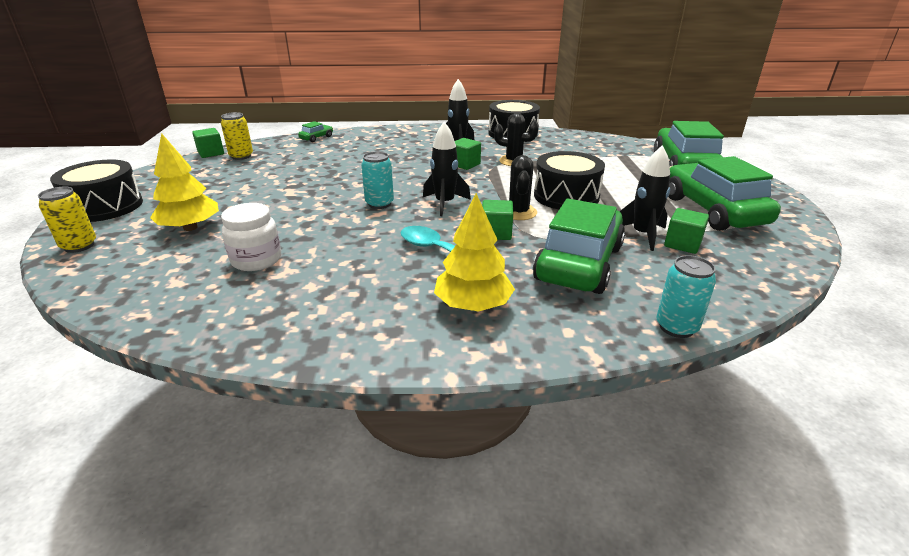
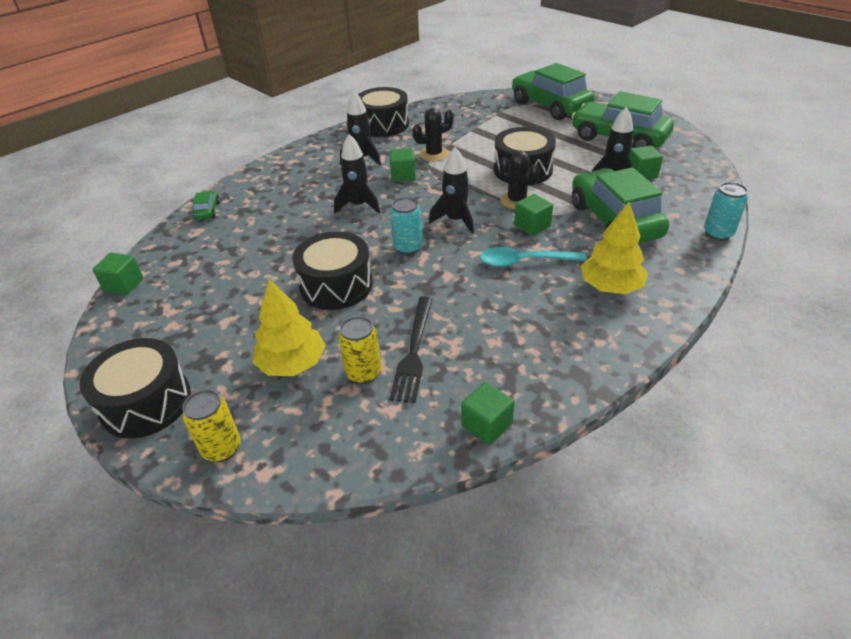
camera: 40 degrees left, 10 degrees up
yellow can [221,112,253,160] -> yellow can moved to [338,316,382,384]
white jar [221,203,281,271] -> black fork [389,296,433,403]
none -> black drum [292,232,373,310]
none -> black rocket [334,134,380,213]
none -> green cube [461,382,514,445]

